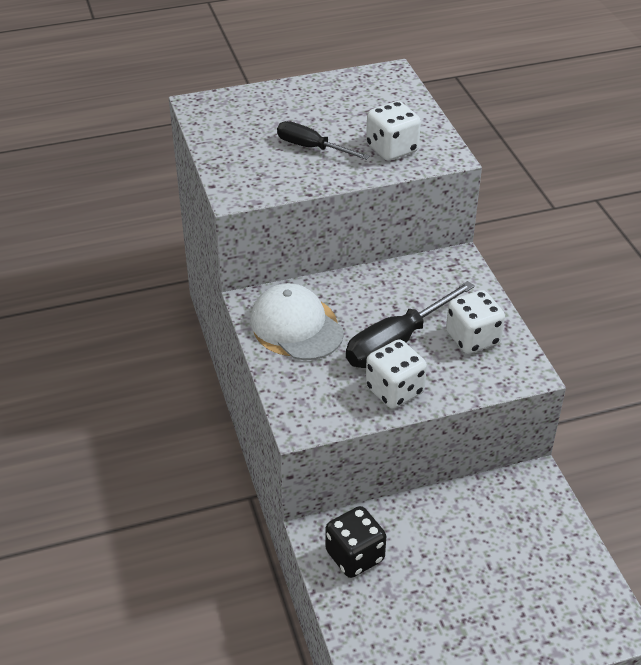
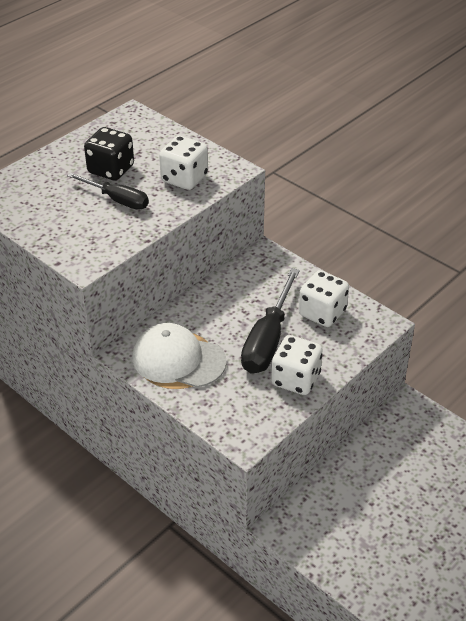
camera: 30 degrees left, 0 degrees up
black screwdriver [277,121,370,160] -> black screwdriver turned 150 degrees counterclockwise [67,173,149,210]
black dice [325,506,386,578] -> black dice moved to [84,127,134,180]

